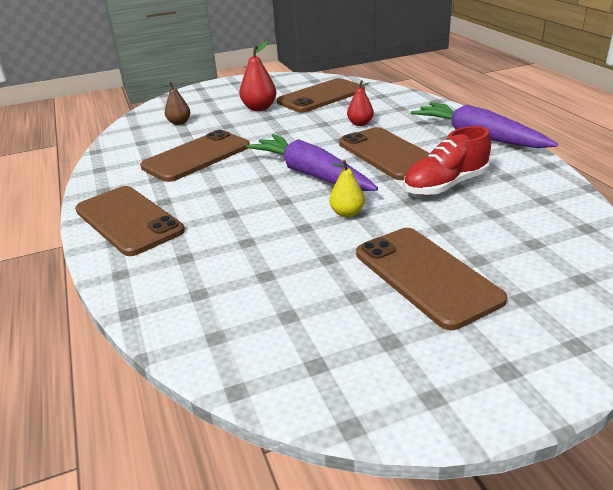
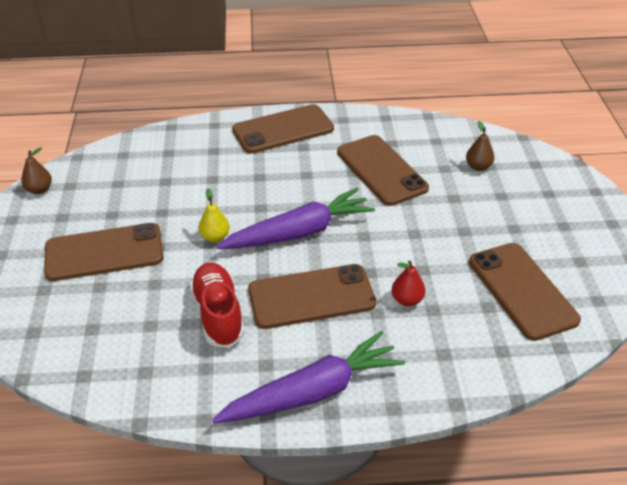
camera: 105 degrees right, 10 degrees up
red pear [239,41,277,111] -> none
none -> brown pear [21,147,52,194]

